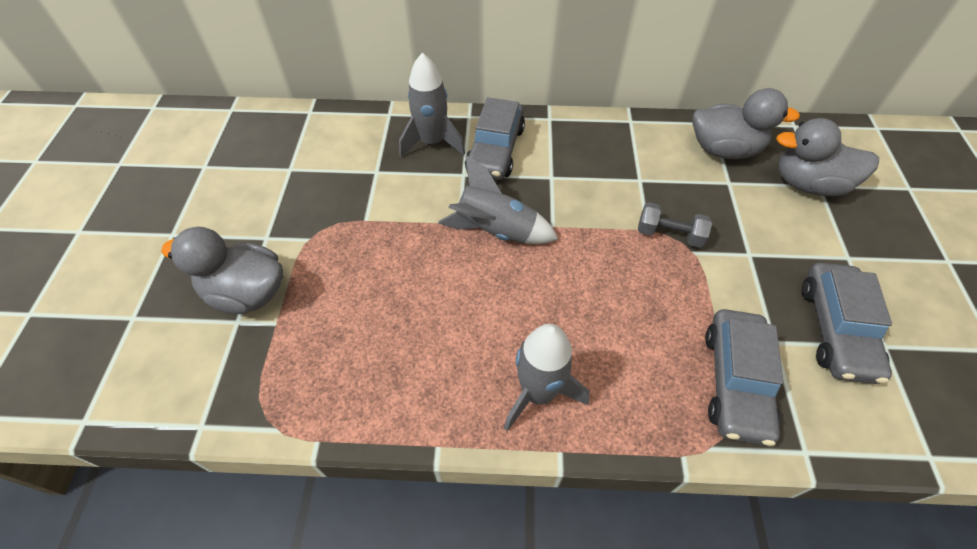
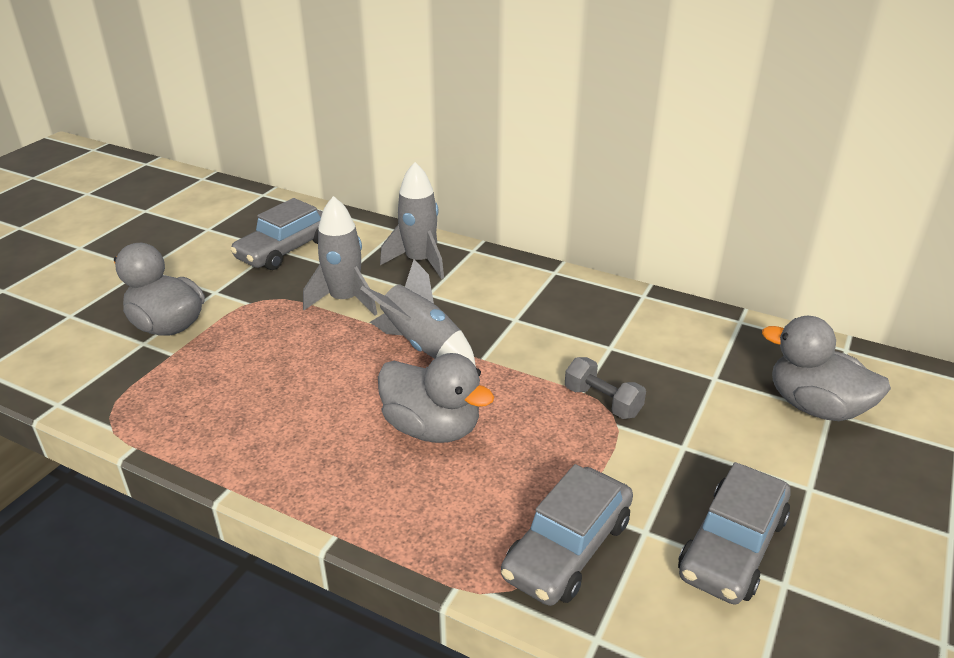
camera: 25 degrees right, 20 degrees down
grey car [465,97,525,180] -> grey car moved to [230,198,322,270]
grey rocket [504,324,590,431] -> grey rocket moved to [303,196,377,316]
grey duck [692,88,800,159] -> grey duck moved to [378,353,494,443]

